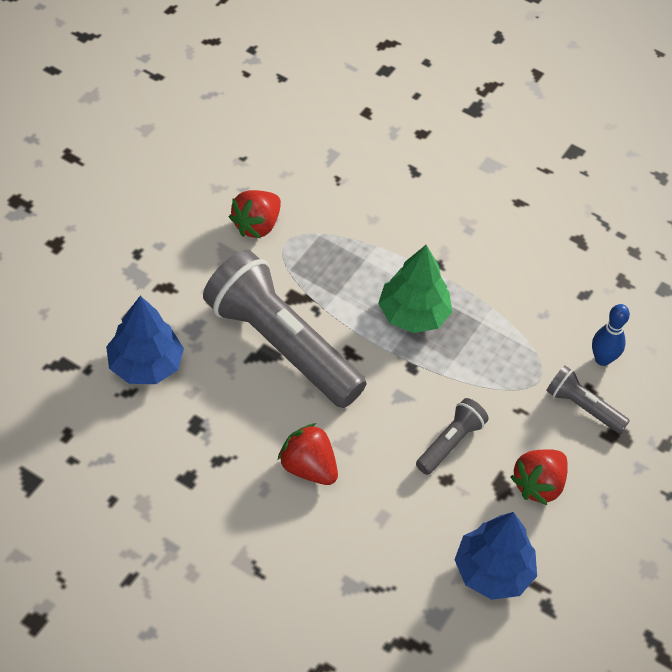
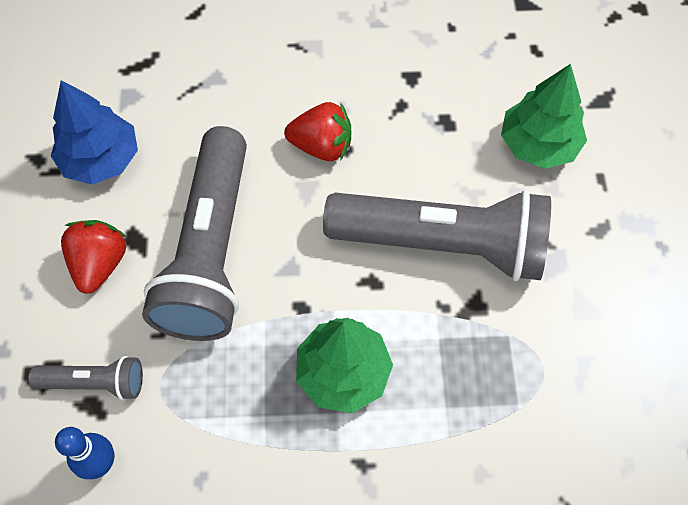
camera: 150 degrees right, 10 degrees up
blue tree [106,296,184,384] -> green tree [501,64,587,169]
red strawberry [229,190,281,238] -> none
grey flashlight [416,398,489,475] -> grey flashlight [142,126,247,341], size x2.17

